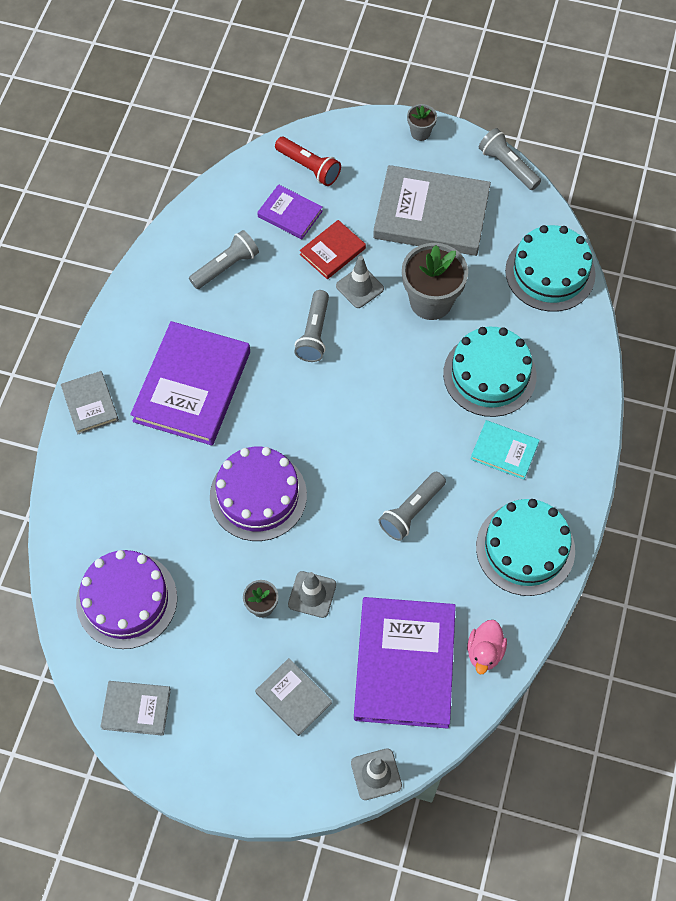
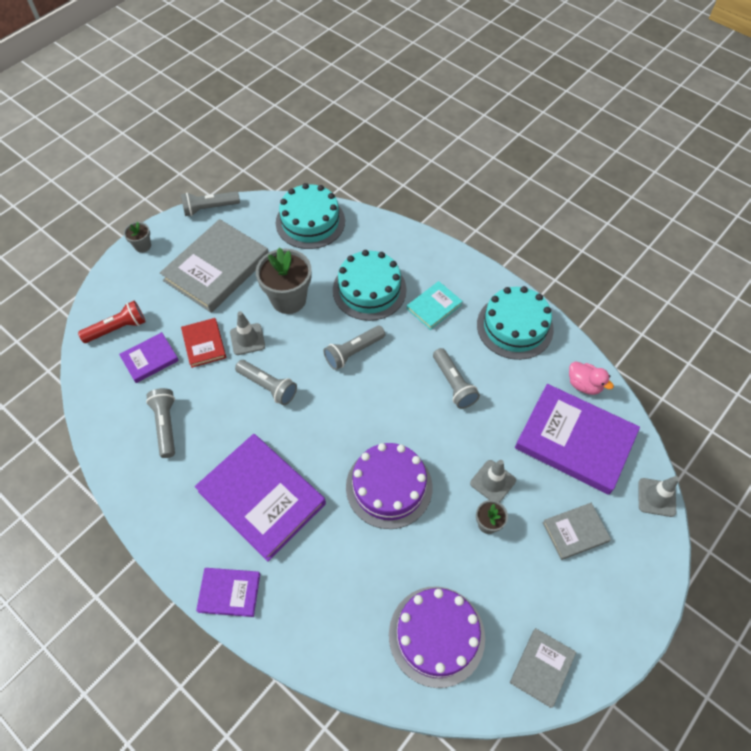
camera: 65 degrees left, 5 degrees down
grey book [61,371,119,435] -> purple book [196,568,260,617]
none -> grey flashlight [323,326,385,370]

